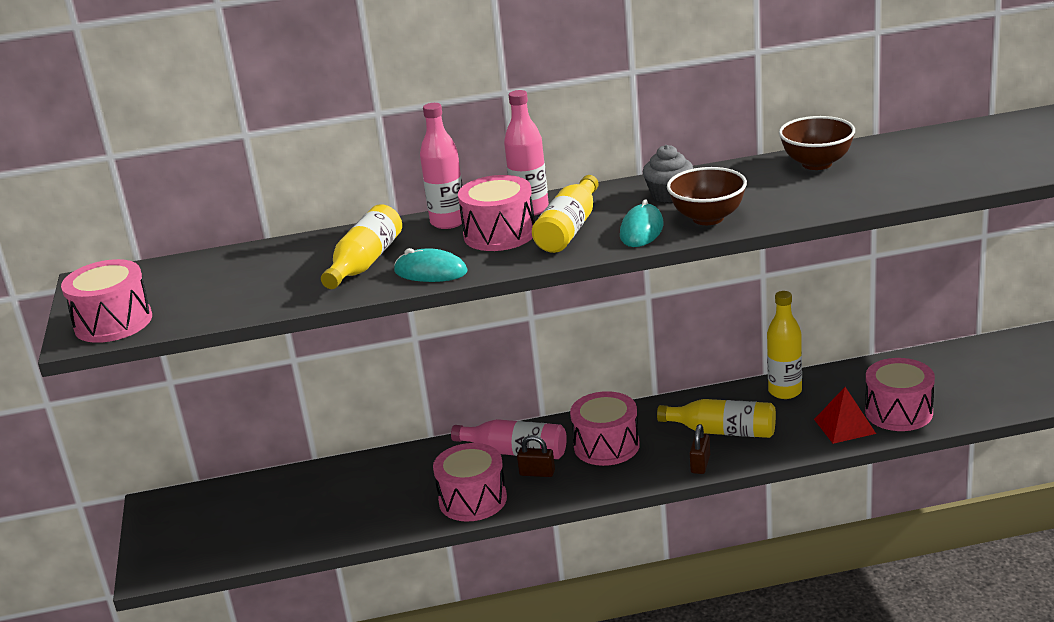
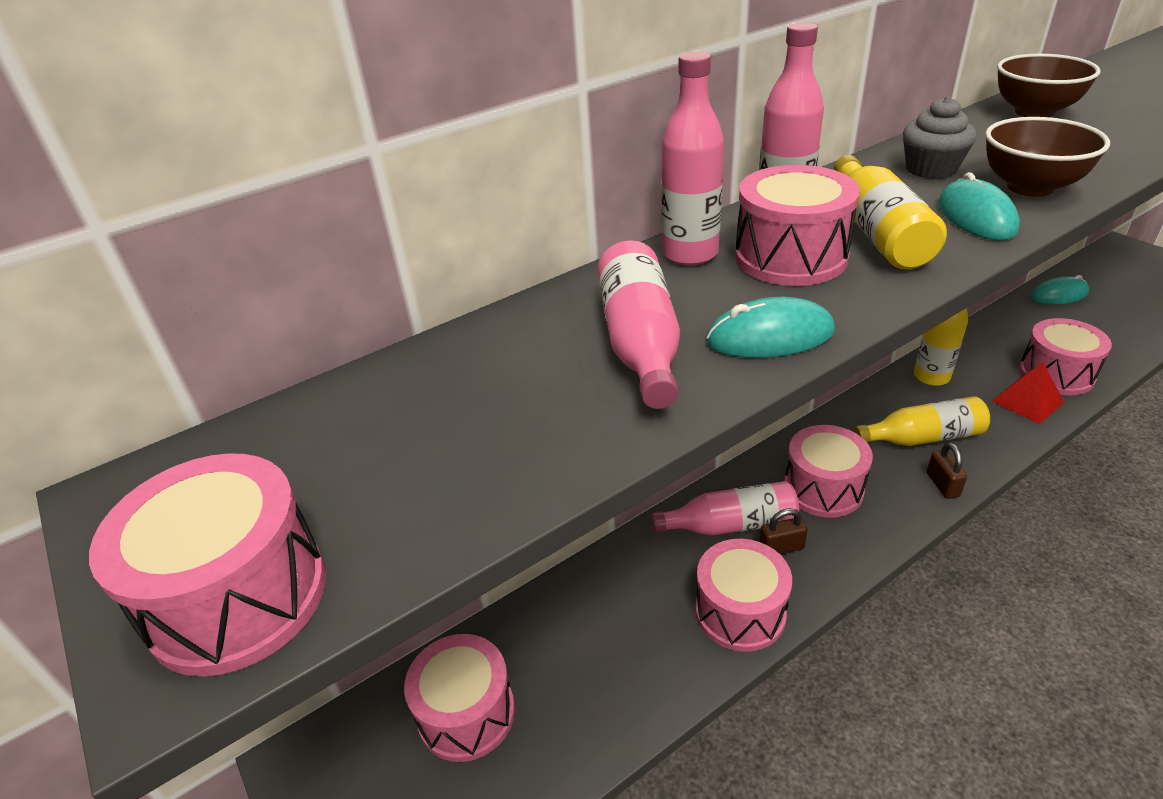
camera: 25 degrees left, 10 degrees up
yellow bottle [321,204,402,289] -> pink bottle [597,240,680,409]
none -> pink drum [404,634,515,762]
none -> turquoise mouse [1031,275,1089,305]

